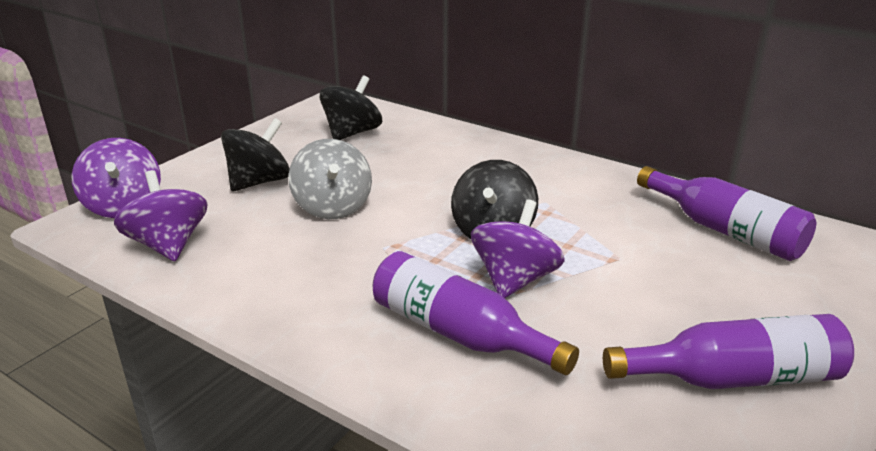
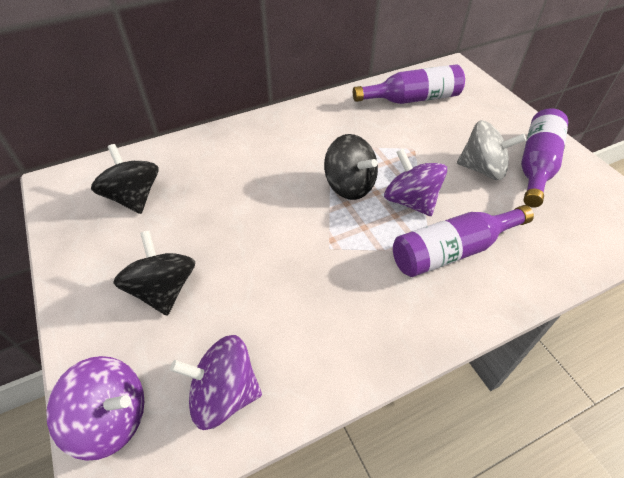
camera: 60 degrees left, 20 degrees up
grey spinning top [288,139,372,219] -> grey spinning top moved to [457,120,526,180]

